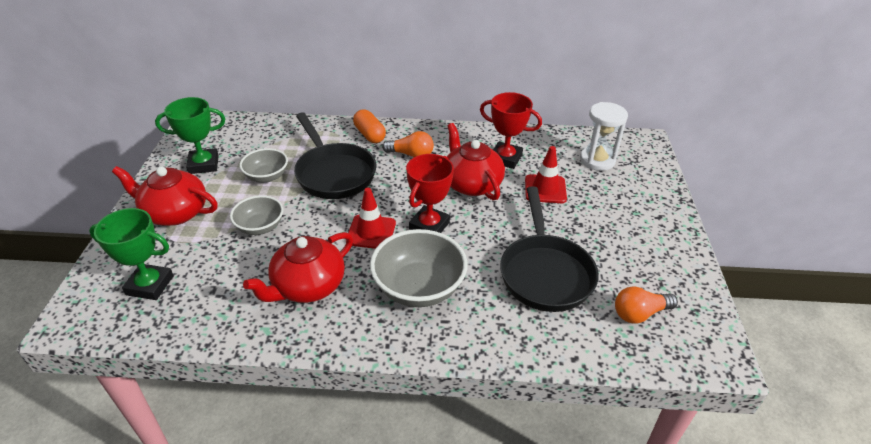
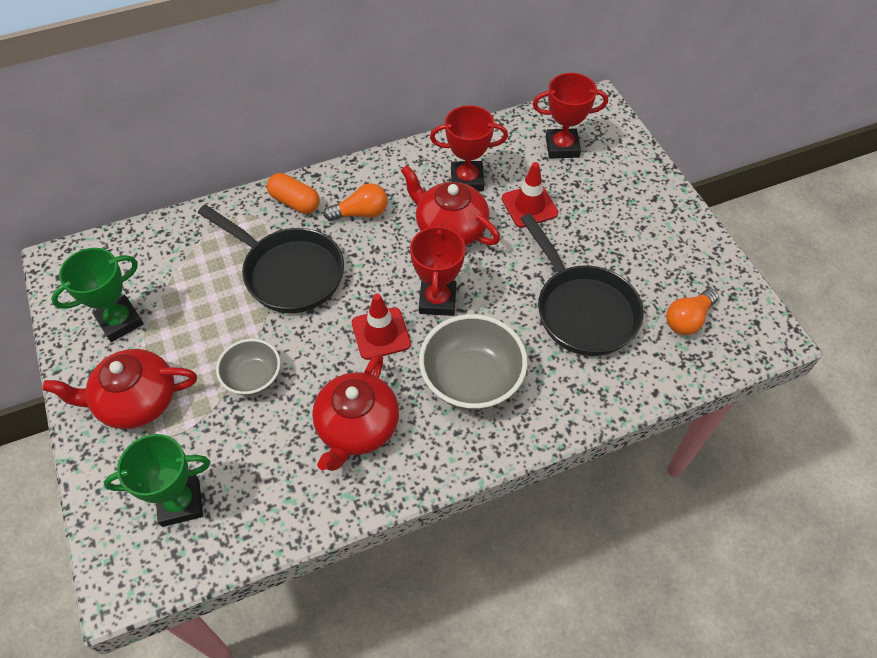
camera: 25 degrees left, 15 degrees up
grey bowl [240,148,288,183] -> none
white hourglass [580,102,628,171] -> red trophy [533,73,608,159]

